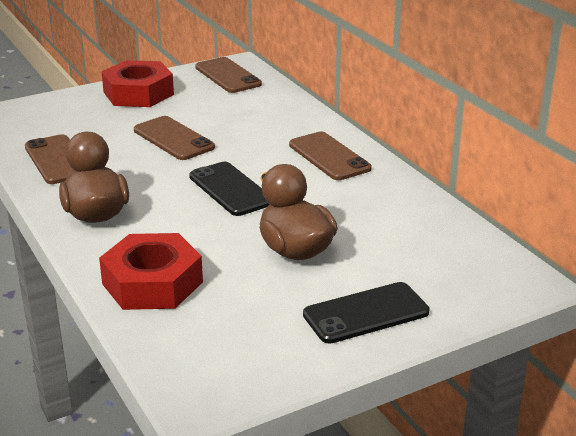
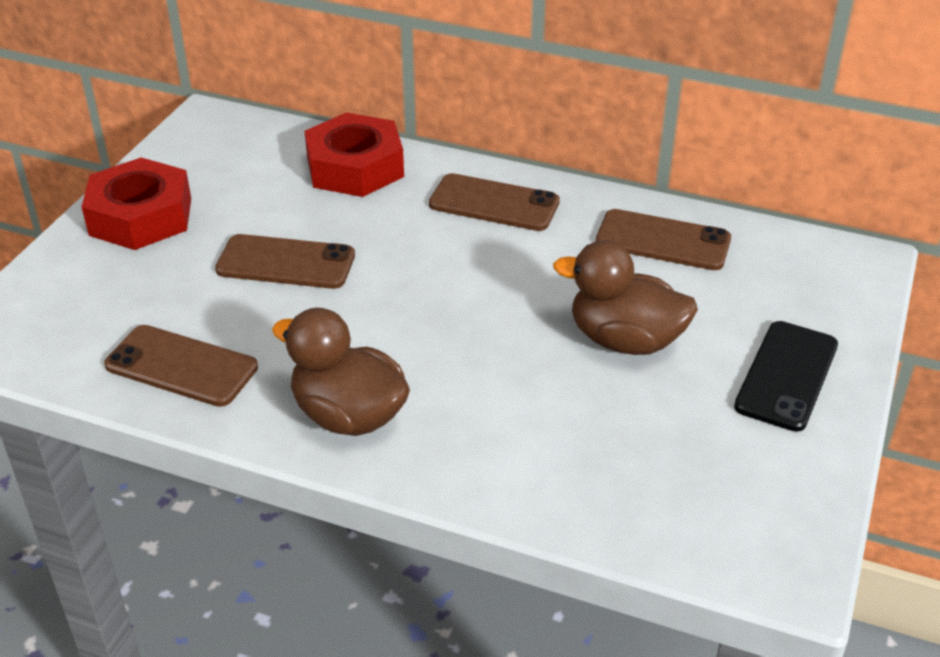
camera: 40 degrees left, 10 degrees up
red nut [99,233,203,310] -> red nut moved to [305,112,404,197]
black phone [189,162,269,216] -> none
brown phone [195,57,262,93] -> brown phone moved to [596,209,731,270]

